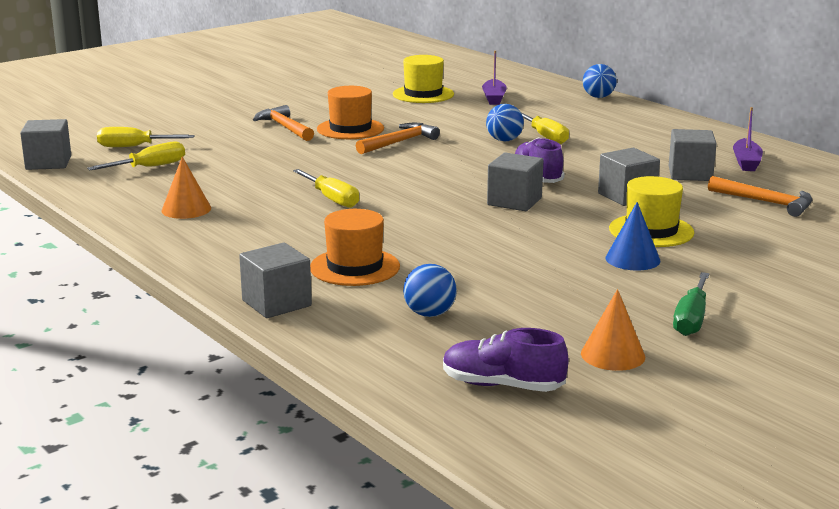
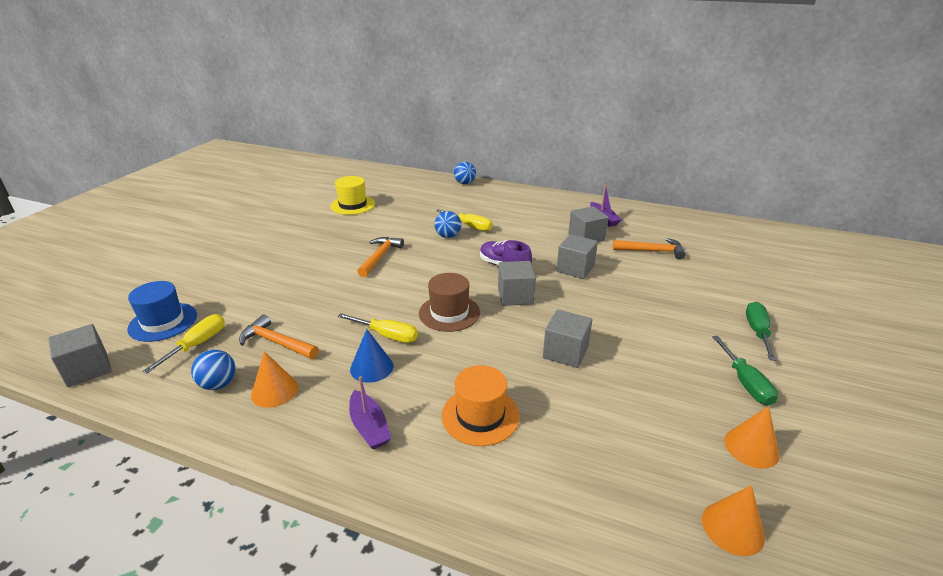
camera: 30 degrees left, 10 degrees up
yellow screwdriver [97,127,195,147] -> blue hat [127,281,197,342]
grey cube [239,243,312,318] -> grey cube moved to [543,309,592,368]
orange hammer [253,105,314,141] -> orange hammer moved to [239,314,319,359]
orange hat [317,86,384,139] -> none
blue ball [403,264,457,317] -> blue ball moved to [191,350,236,390]
purple shoe [443,328,568,392] -> orange cone [702,485,765,556]
purple boat [482,51,507,105] -> purple boat moved to [349,376,391,449]
blue cone [605,202,660,271] -> blue cone moved to [350,329,393,383]
yellow hat [609,176,694,247] -> none
none -> brown hat [419,273,480,332]
none -> green screwdriver [746,302,776,361]

